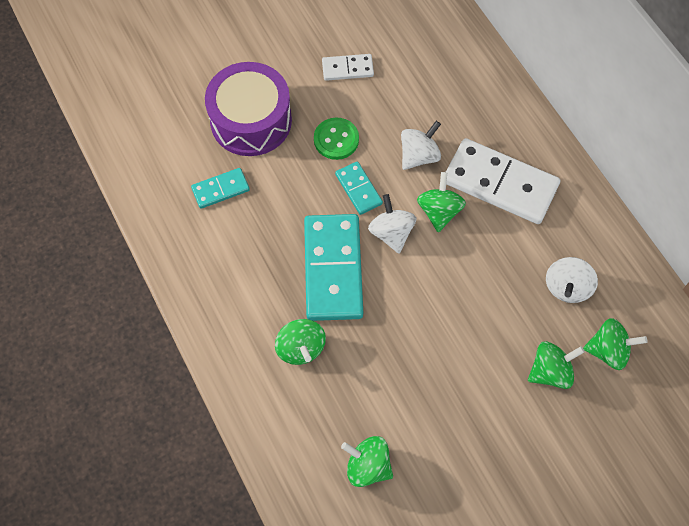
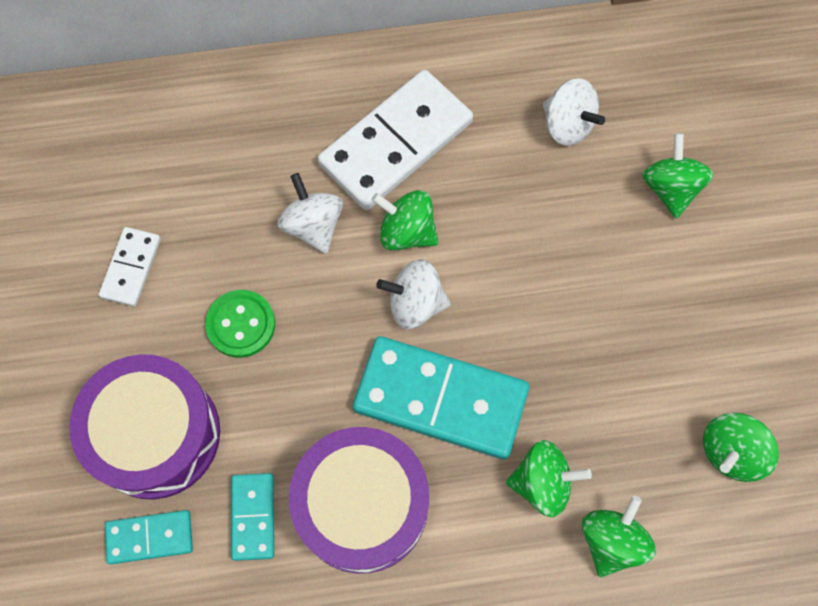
camera: 70 degrees left, 5 degrees up
turquoise domino [335,161,383,215] -> turquoise domino moved to [105,510,193,564]
green spinning top [583,318,647,370] -> green spinning top moved to [582,496,656,577]
none -> purple drum [289,427,429,574]

